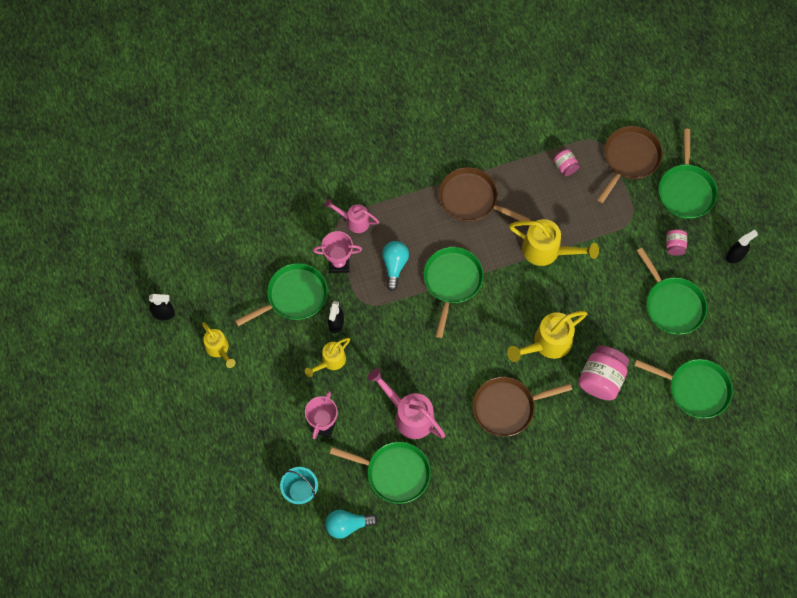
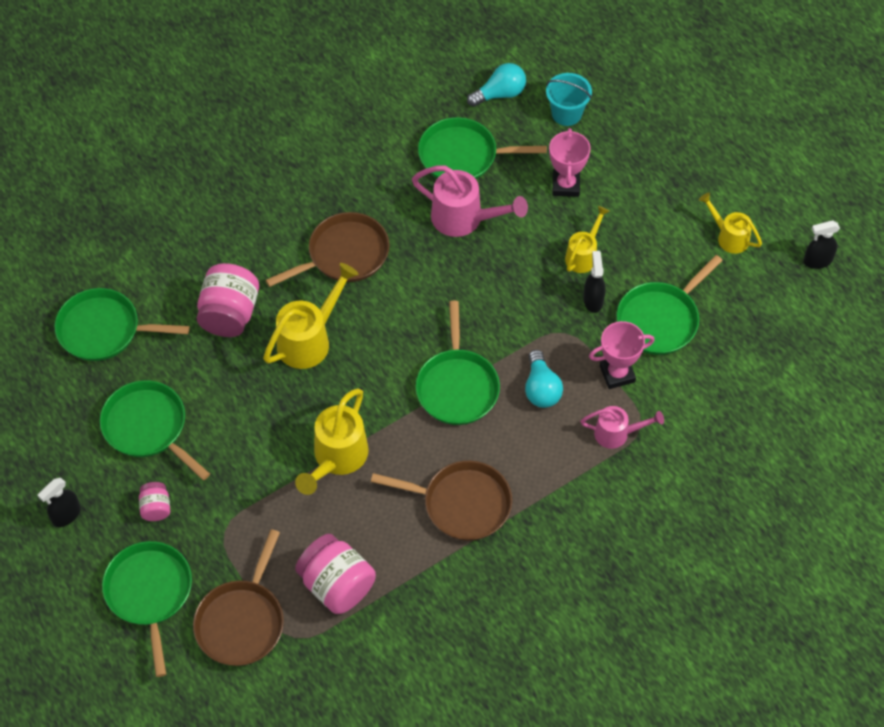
camera: 165 degrees right, 10 degrees down
yellow watering can [509,219,599,266] -> yellow watering can turned 75 degrees counterclockwise [295,388,369,495]
pink jar [554,149,579,176] -> pink jar [295,534,376,614], size x1.95

